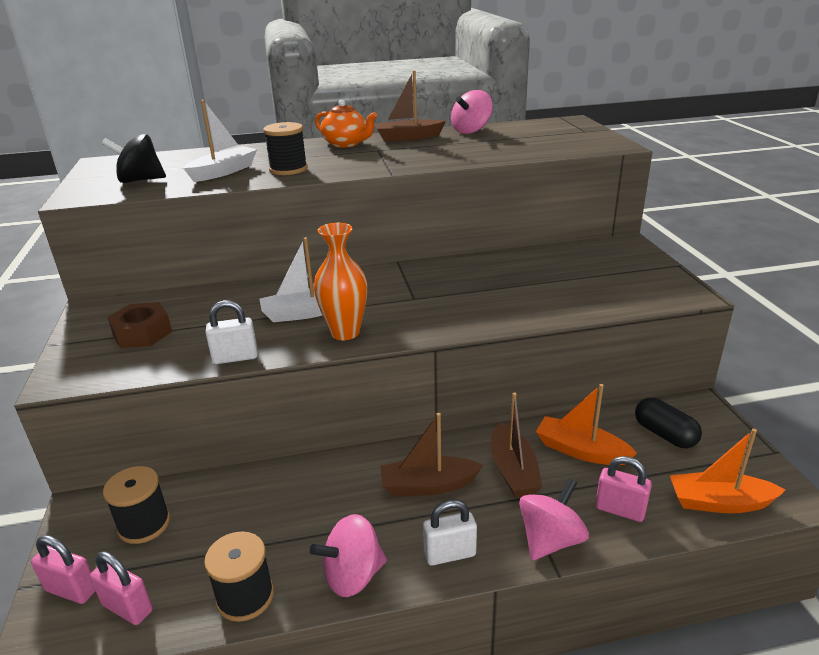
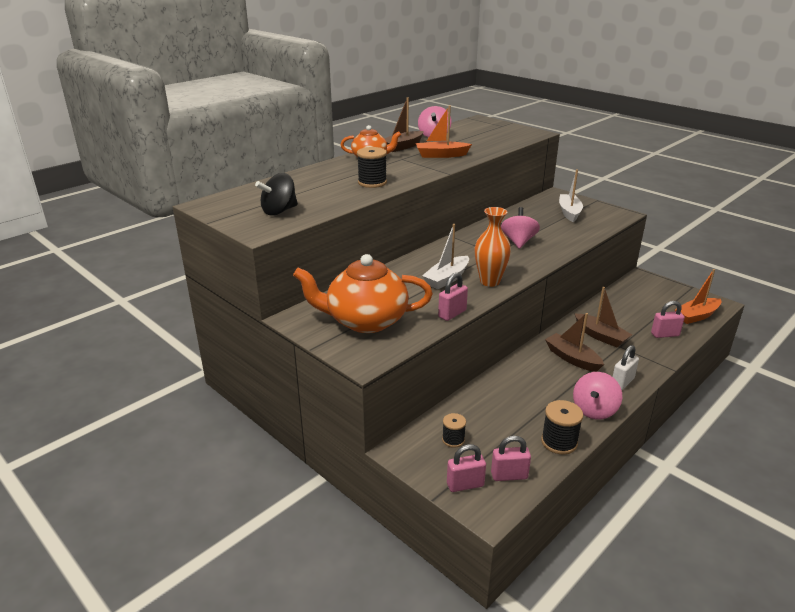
camera: 35 degrees left, 0 degrees up
black spool [103,466,170,544] -> black spool [442,413,466,448], size x0.64
brown nut [107,302,172,348] -> orange teapot [293,254,433,333]
white boat [183,100,257,182] -> white boat moved to [559,169,583,222]
white padlock [205,300,258,364] -> pink padlock [438,273,468,321]
brown boat [380,413,483,496] -> brown boat turned 90 degrees clockwise [545,313,604,372]
pink spinning top [519,478,589,560] -> pink spinning top moved to [501,207,540,249]
orange boat [536,384,637,465] -> orange boat moved to [416,106,472,158]
black capsule [635,398,702,448] -> none

